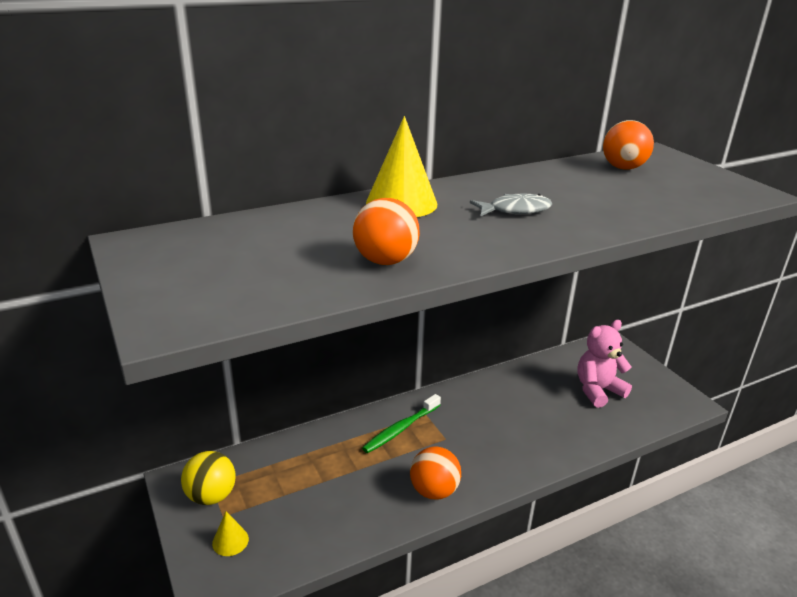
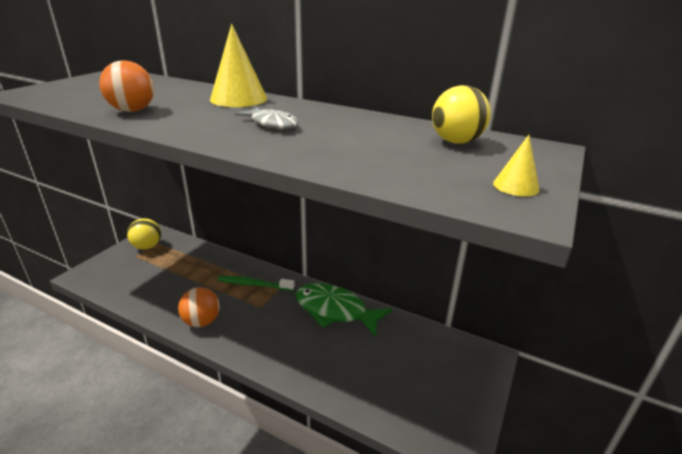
camera: 55 degrees right, 0 degrees up
yellow cone [212,511,249,556] -> yellow cone moved to [493,135,539,196]
pink teddy bear [577,320,632,408] -> none
orange ball [603,120,654,170] -> yellow ball [432,85,491,144]
none -> green fish [296,283,392,337]

